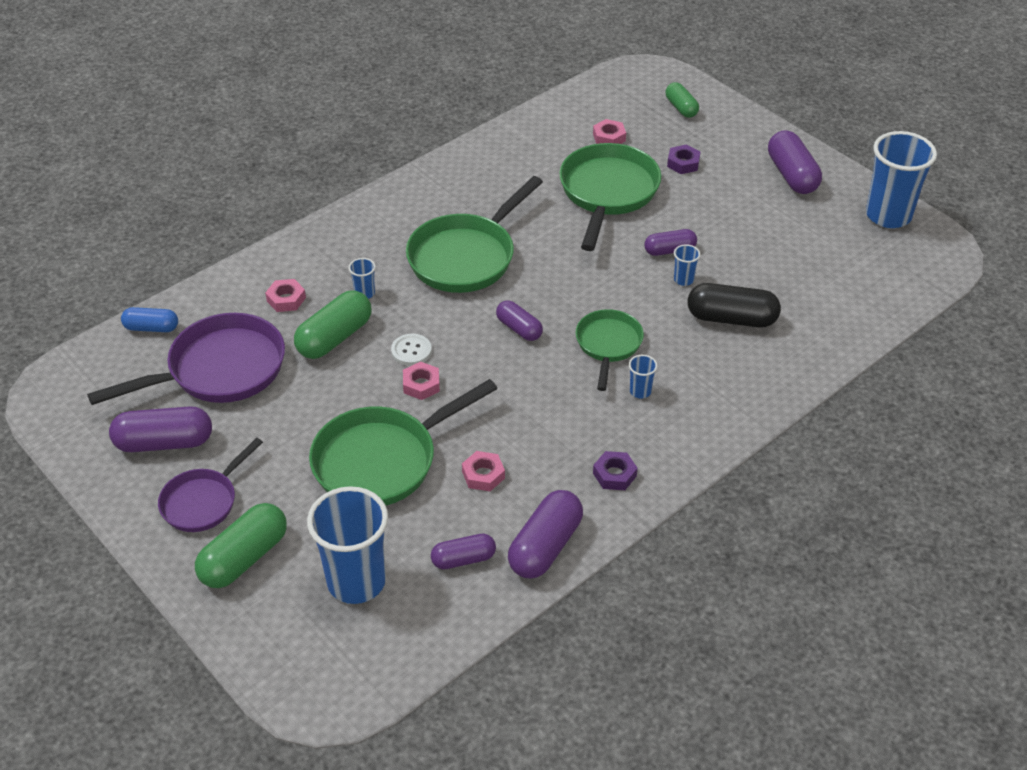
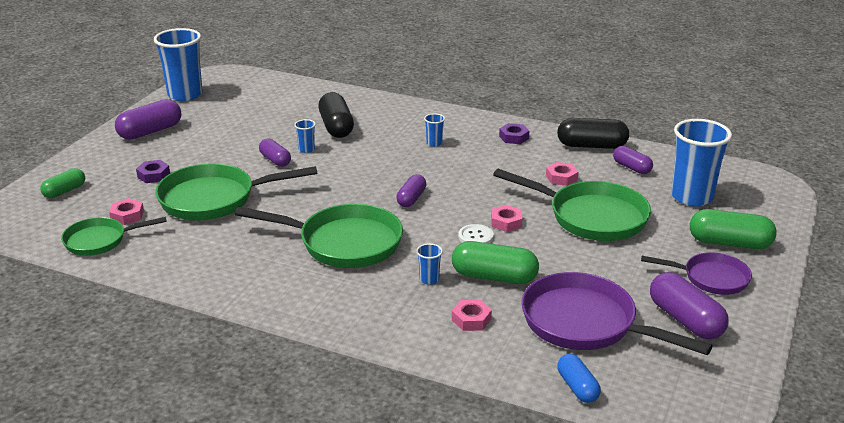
camera: 115 degrees left, 15 degrees down
purple capsule [508,490,583,578] -> black capsule [557,118,629,149]
green pan [576,309,644,391] -> green pan moved to [61,217,167,256]

